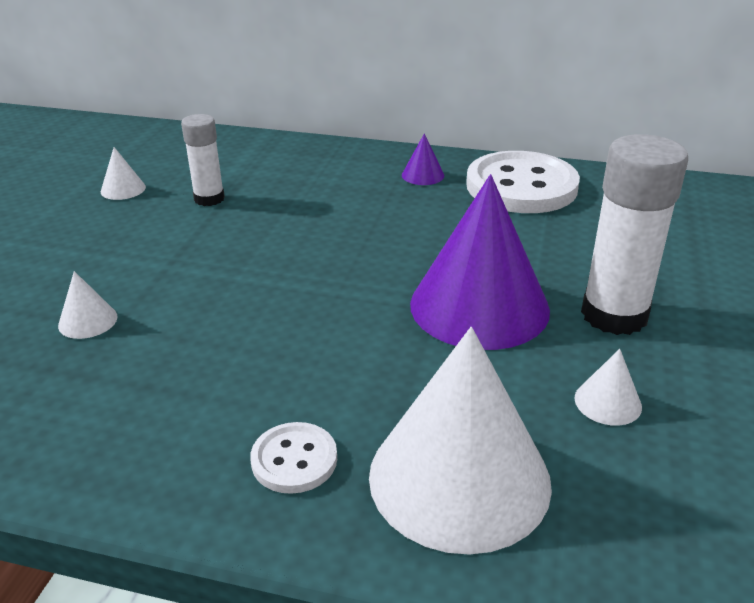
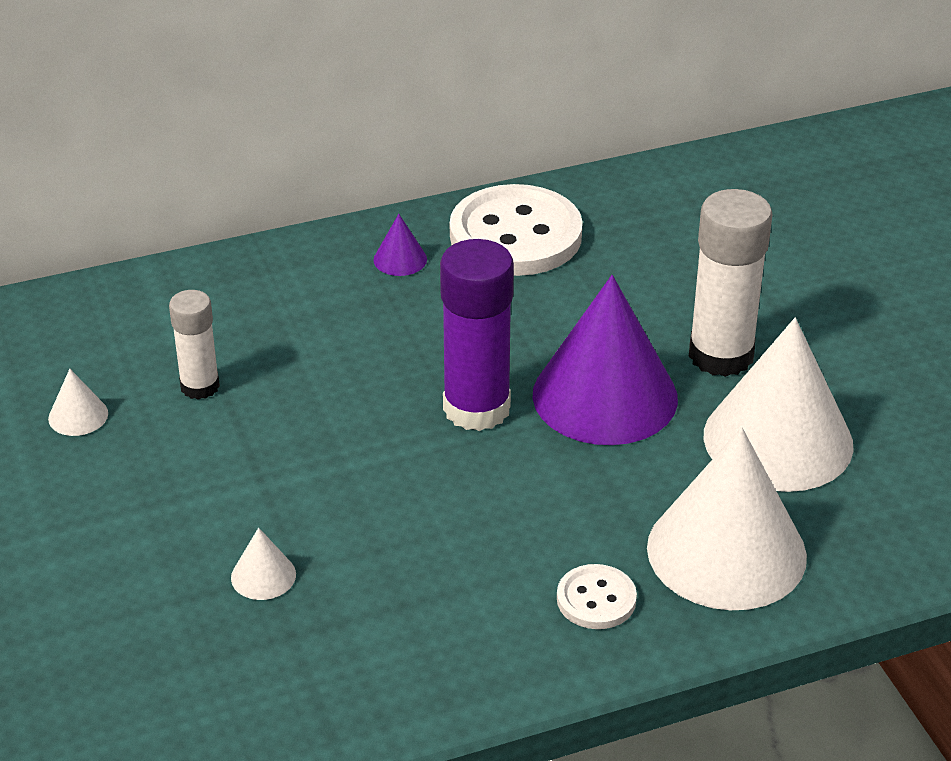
camera: 35 degrees left, 5 degrees up
white cone [575,349,642,426] -> white cone [704,318,854,492], size x2.48
none -> purple glue stick [440,239,514,431]

